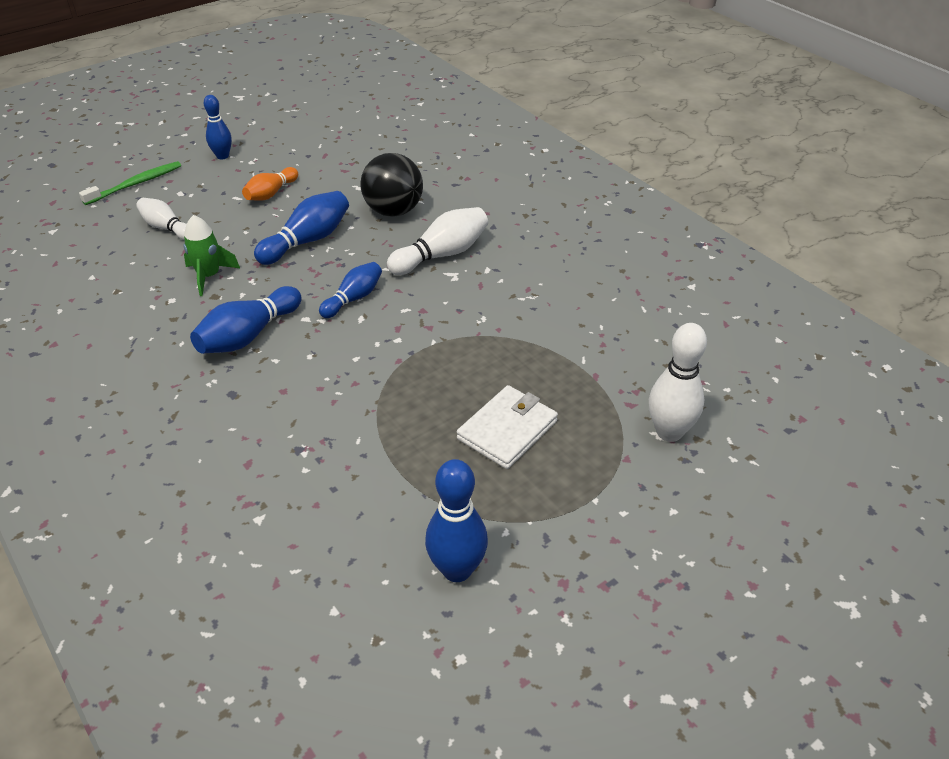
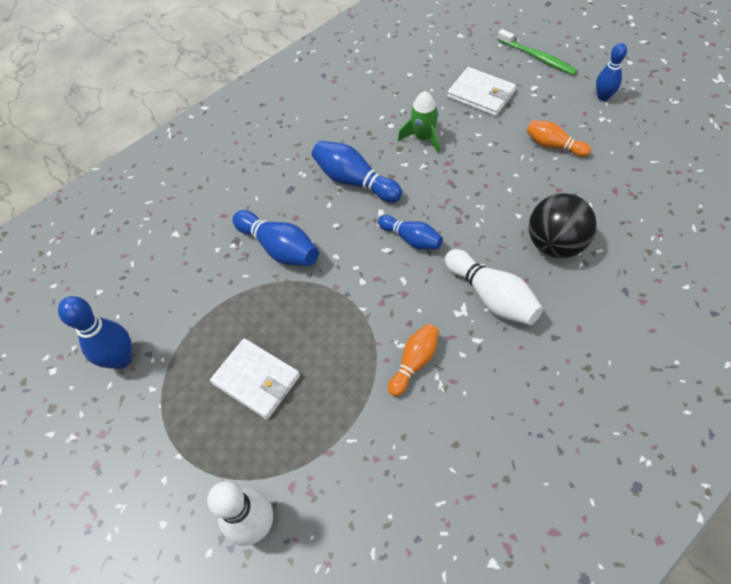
camera: 90 degrees right, 15 degrees up
white bowling pin [136,198,187,240] -> white wallet [447,67,516,116]
blue bowling pin [254,191,349,265] -> blue bowling pin moved to [233,210,319,266]
none -> orange bowling pin [388,324,439,397]

